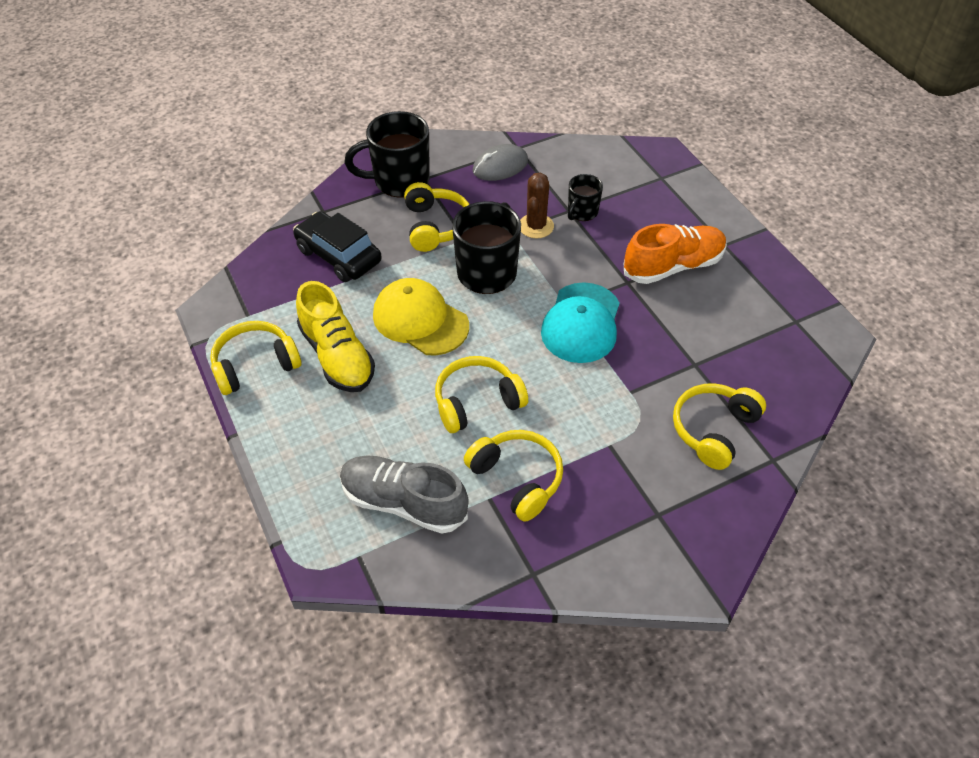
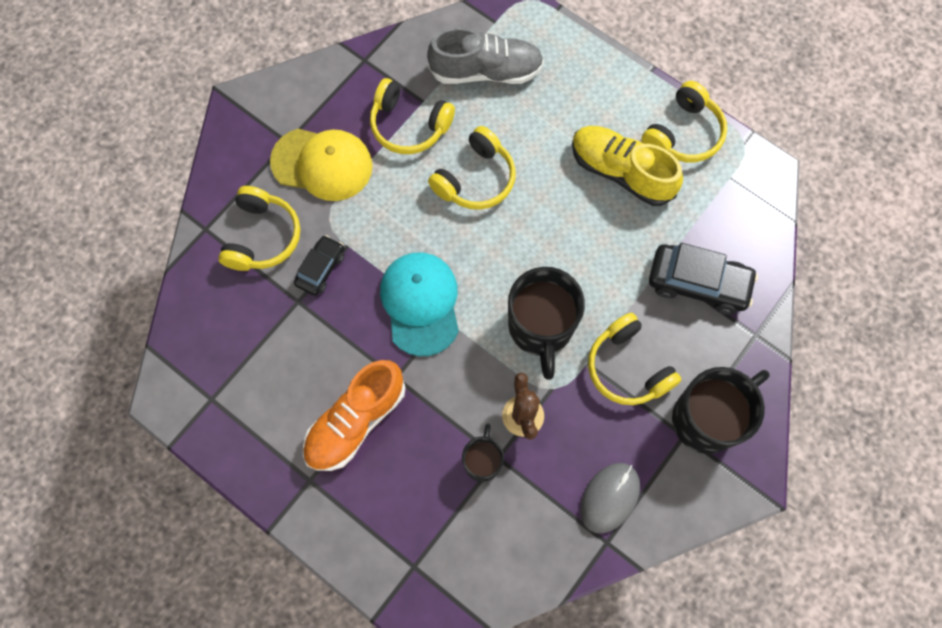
camera: 155 degrees right, 20 degrees up
yellow cap [373,278,469,355] -> yellow cap moved to [270,129,373,201]
none -> black car [294,235,345,296]

